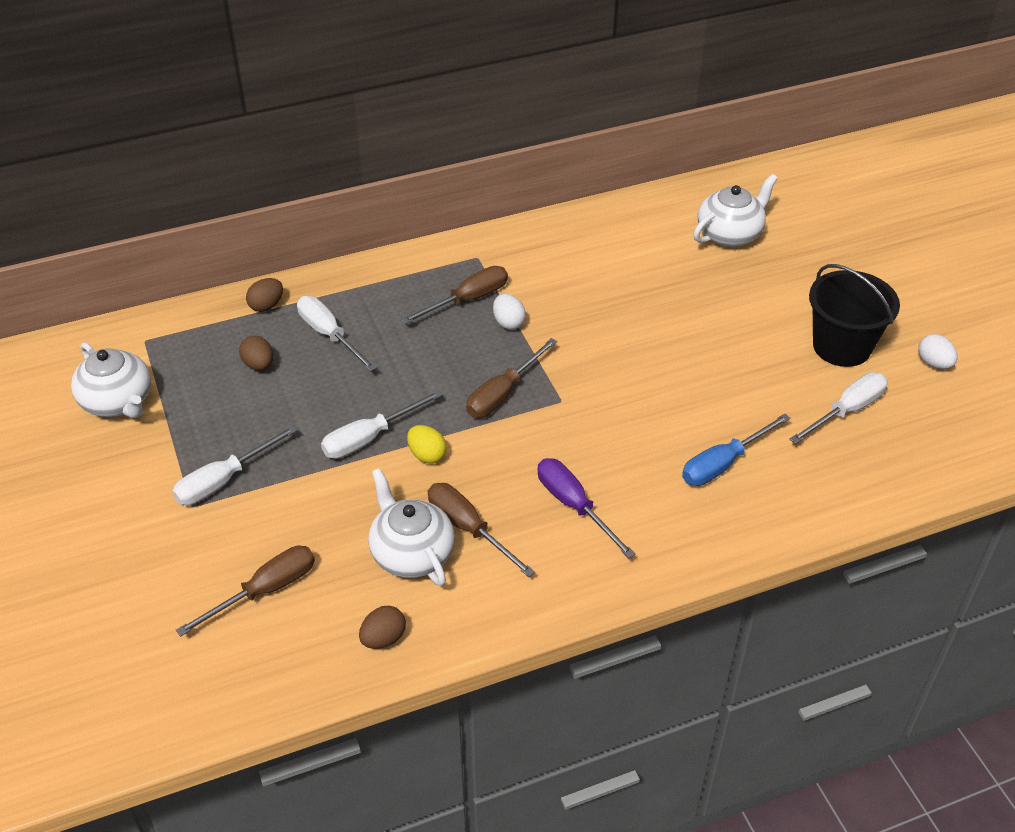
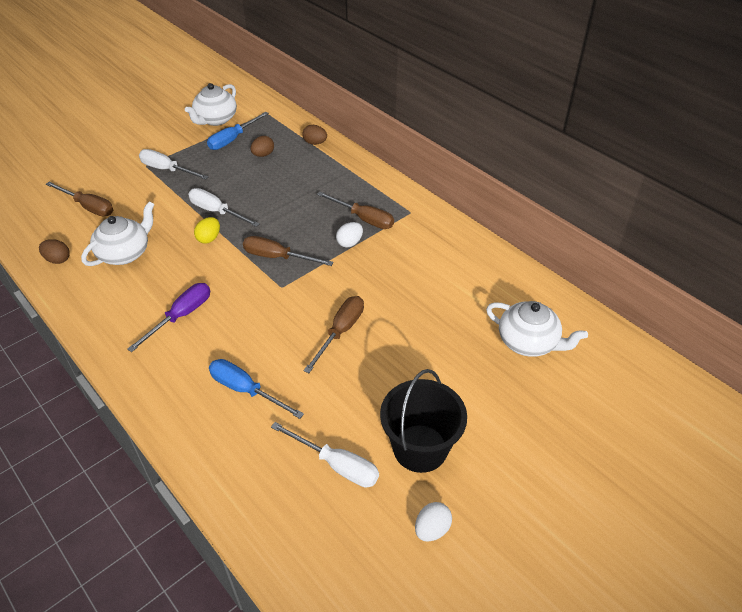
camera: 70 degrees right, 0 degrees up
white screwdriver [297,296,377,372] -> none
brown screwdriver [428,483,535,577] -> brown screwdriver moved to [303,296,364,373]
none -> blue screwdriver [207,112,269,150]

